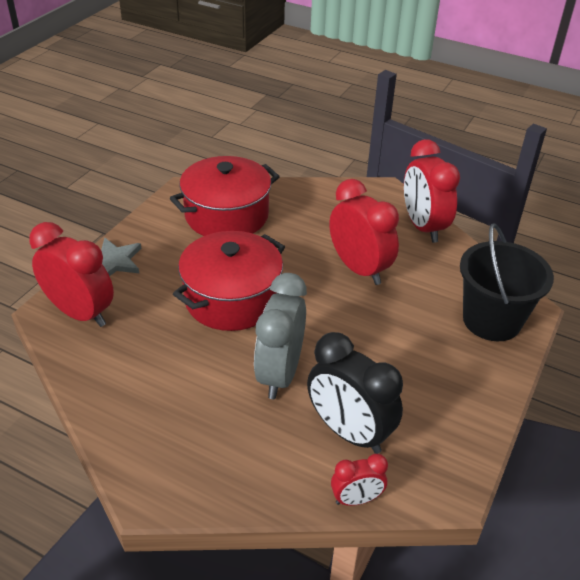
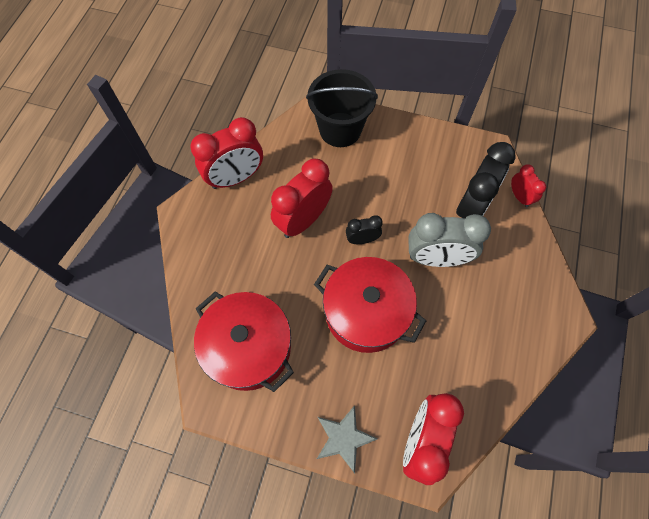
camera: 100 degrees left, 25 degrees up
none -> black clock [346,215,383,244]

